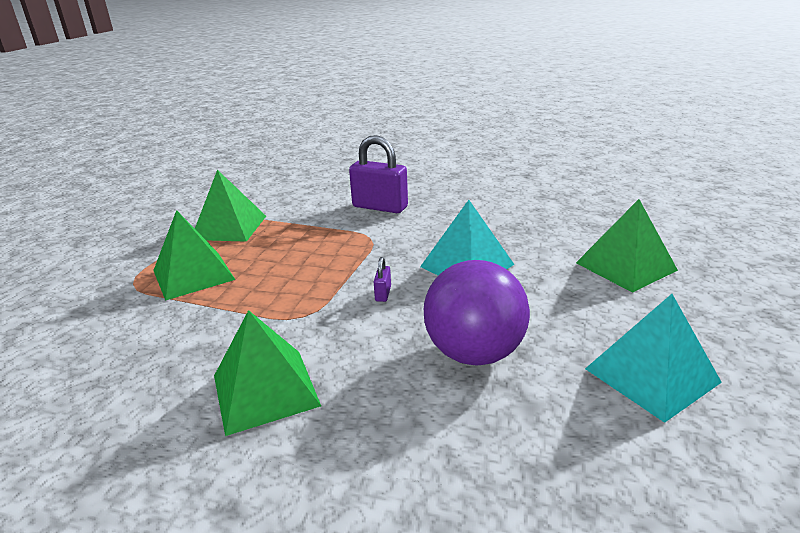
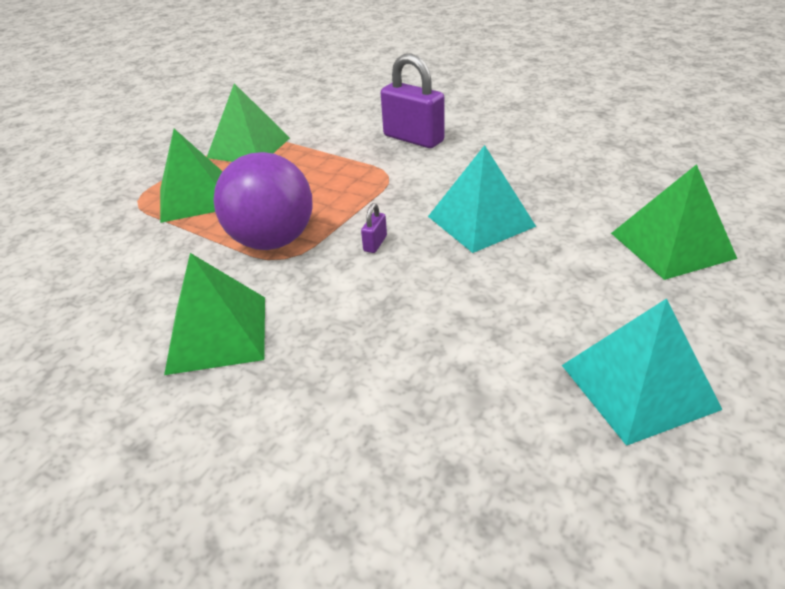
camera: 15 degrees right, 10 degrees up
purple ball [424,260,530,366] -> purple ball moved to [213,152,313,250]

